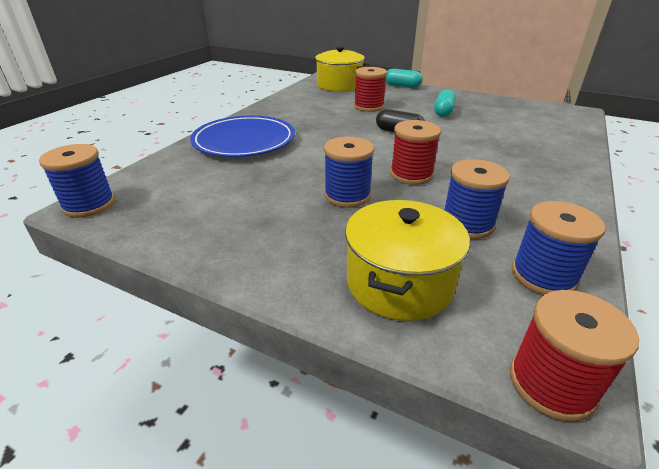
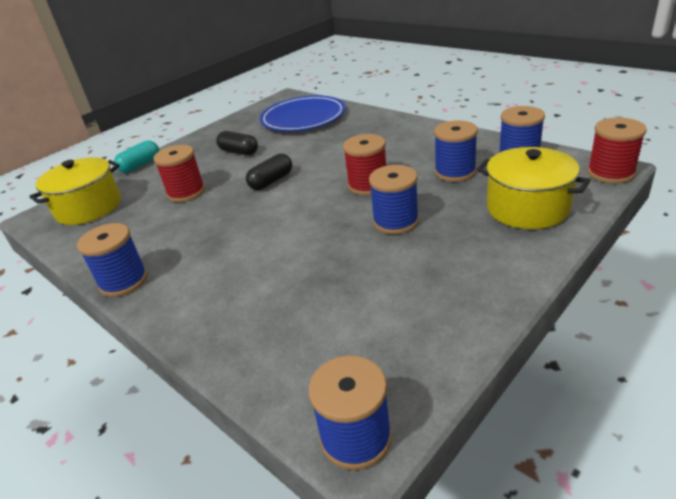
camera: 70 degrees left, 0 degrees up
blue plate [190,115,295,157] -> blue plate moved to [260,95,346,131]
turquoise capsule [434,89,456,117] -> black capsule [216,131,258,155]
none -> blue spool [77,223,147,297]

